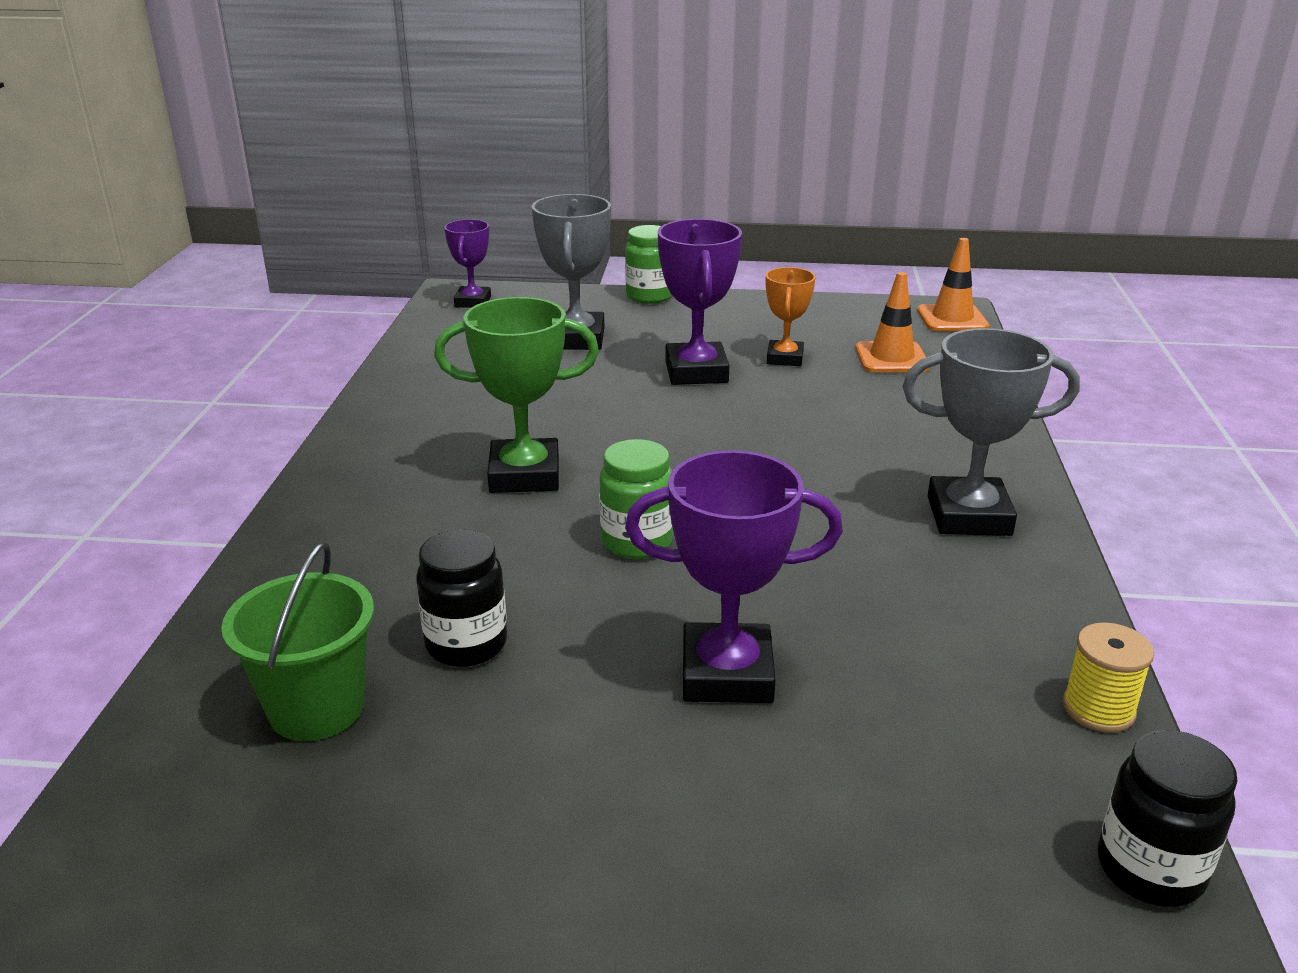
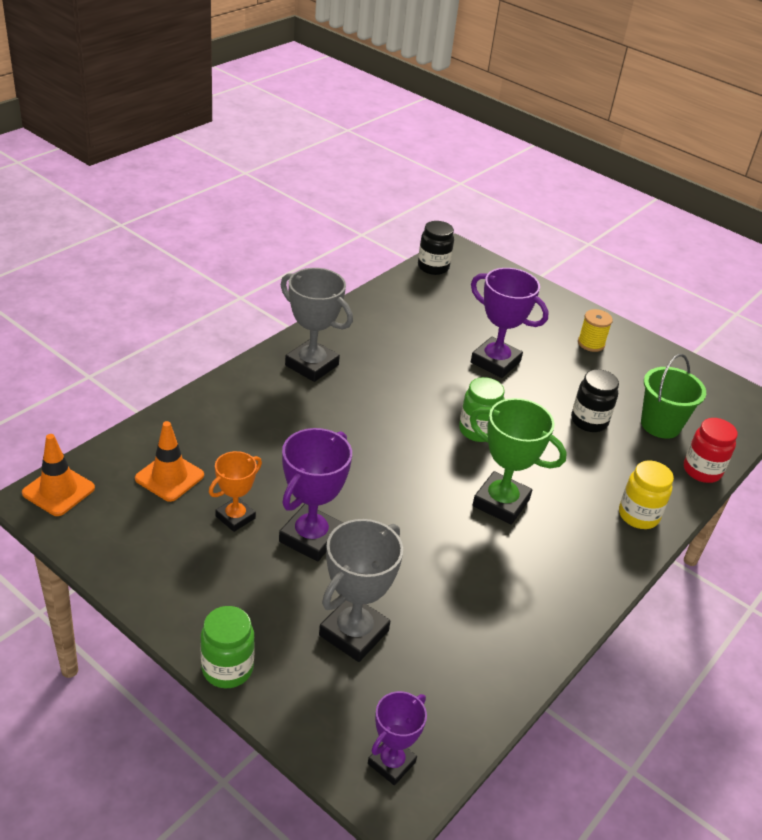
camera: 150 degrees left, 10 degrees up
yellow spool [1063,622,1154,733] -> yellow spool moved to [578,309,613,352]
none -> yellow jar [619,461,674,529]
none -> red jar [684,418,738,483]

